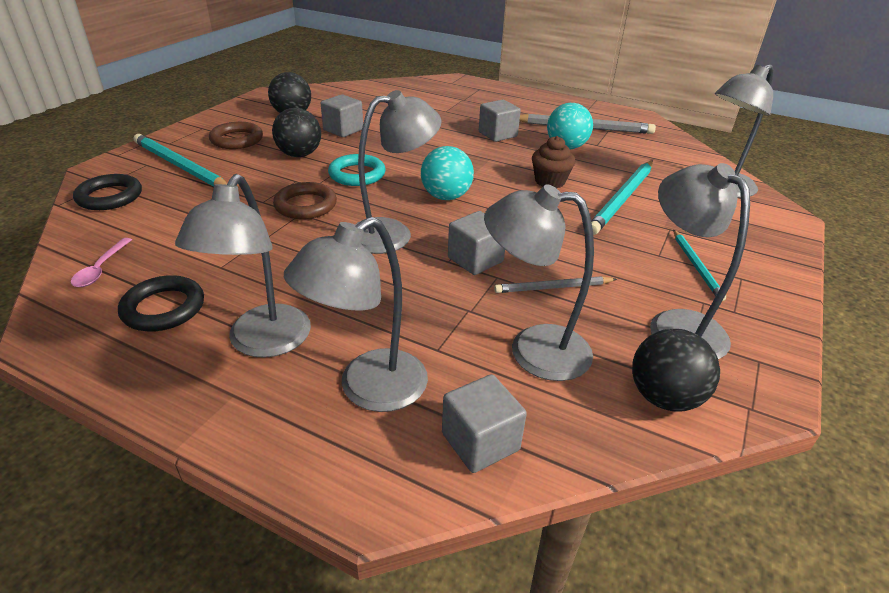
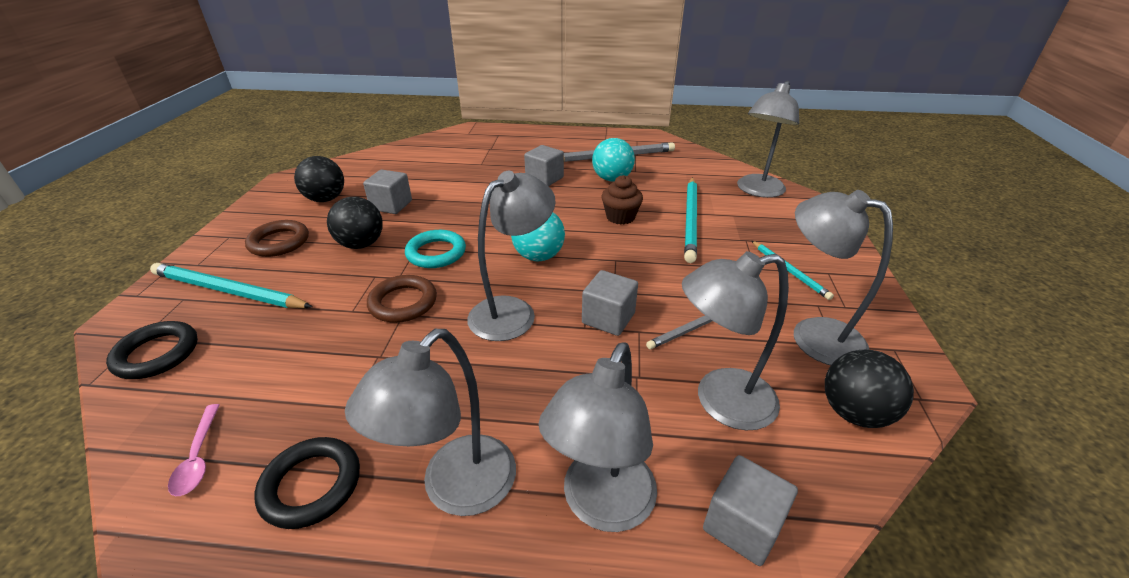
camera: 20 degrees left, 0 degrees up
grey lamp [175,174,311,358] -> grey lamp turned 45 degrees clockwise [345,329,516,516]

